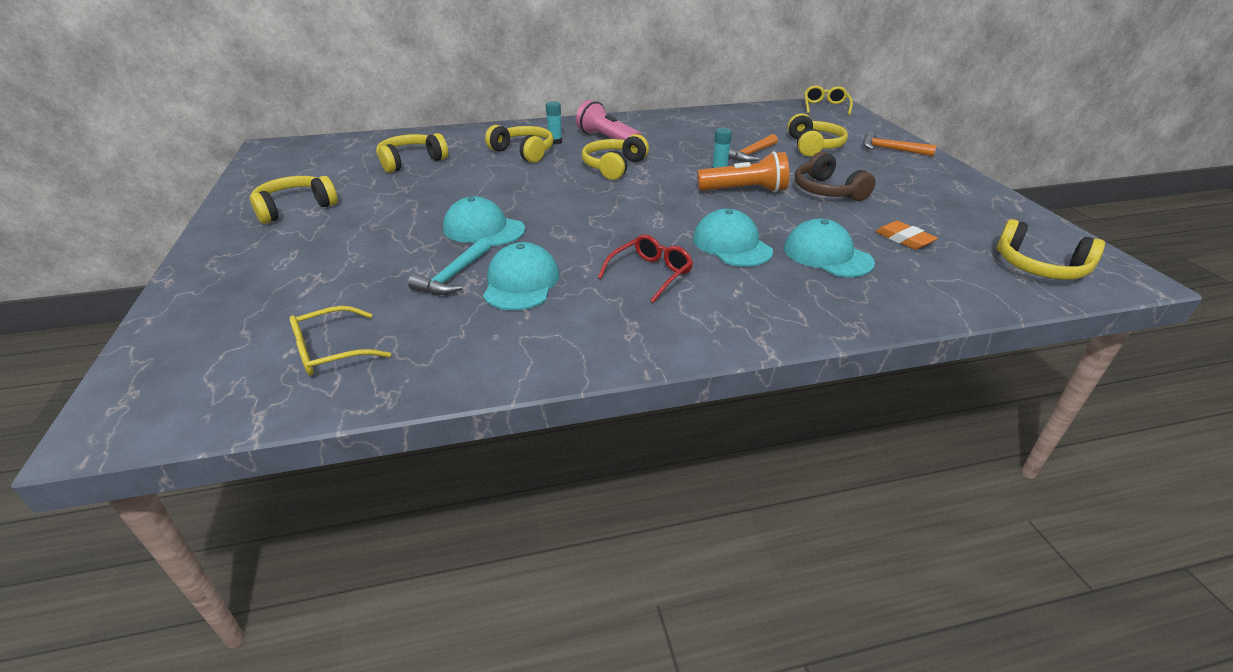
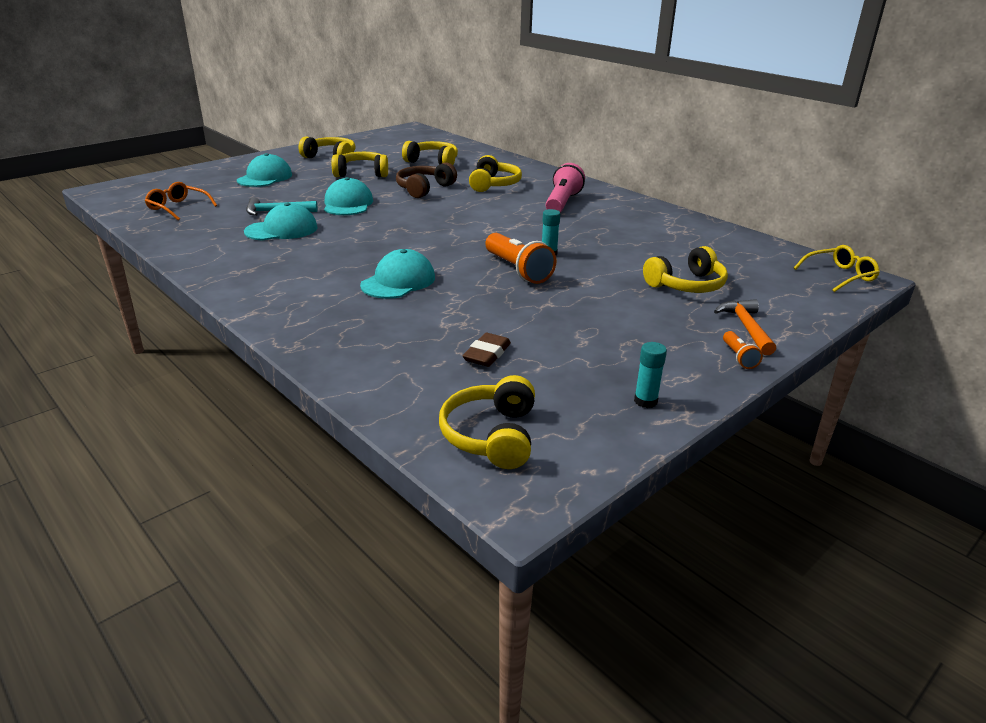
camera: 60 degrees right, 5 degrees down
yellow glasses [290,306,391,376] -> orange glasses [145,182,217,221]
turquoise glue stick [546,101,562,144] -> turquoise glue stick moved to [634,342,667,408]
yellow headphones [582,134,649,180] -> yellow headphones moved to [332,152,388,177]
red glasses [598,234,693,303] -> none
orange hammer [728,134,778,162] -> none
turquoise cap [784,219,875,277] -> turquoise cap moved to [237,153,292,187]
brown headphones [795,151,876,201] -> brown headphones moved to [396,162,457,198]
orange eraser [875,221,938,250] -> brown eraser [462,333,511,367]
none -> orange flashlight [723,331,763,369]

